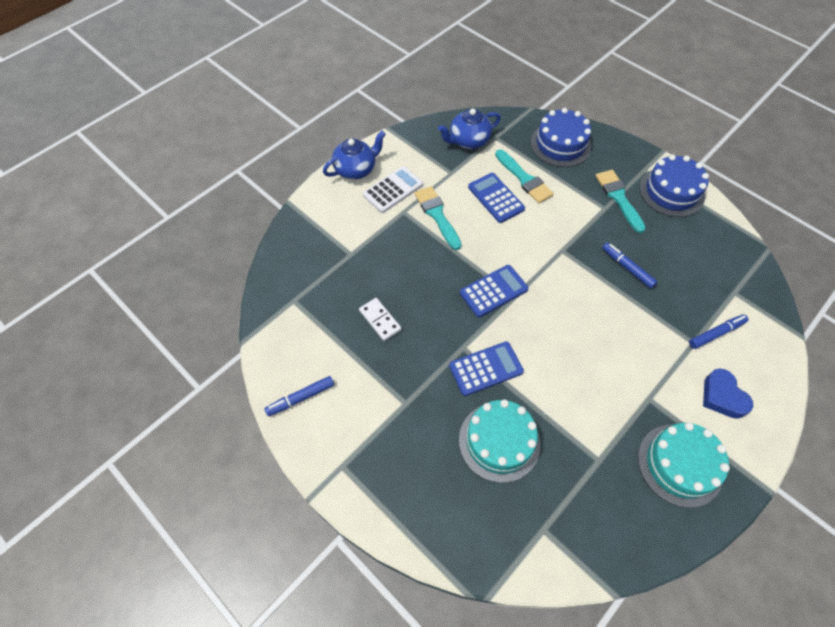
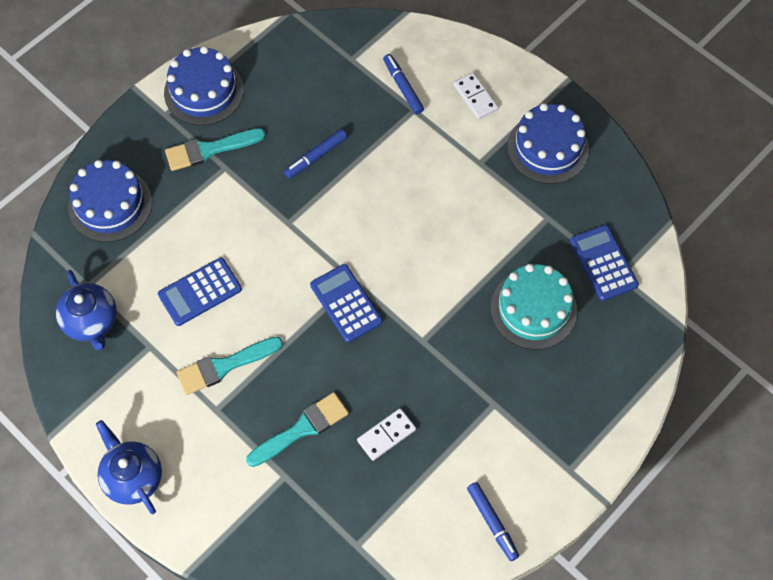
camera: 90 degrees left, 5 degrees up
white calculator [363,166,423,213] -> none
blue calculator [449,341,524,396] -> blue calculator moved to [570,225,639,301]
turquoise brush [495,149,554,203] -> turquoise brush moved to [246,392,349,467]
turquoise cake [638,422,730,508] -> blue cake [508,103,589,184]
blue heart [703,369,753,419] -> white domino [453,73,498,119]

